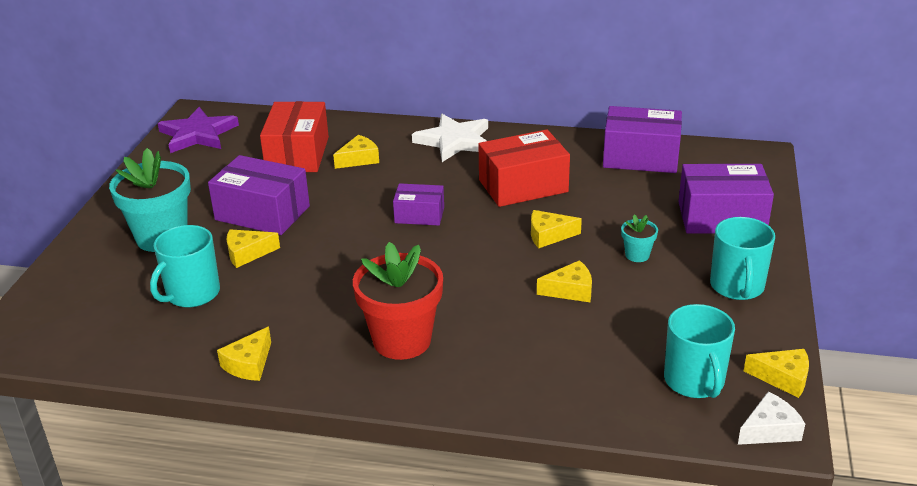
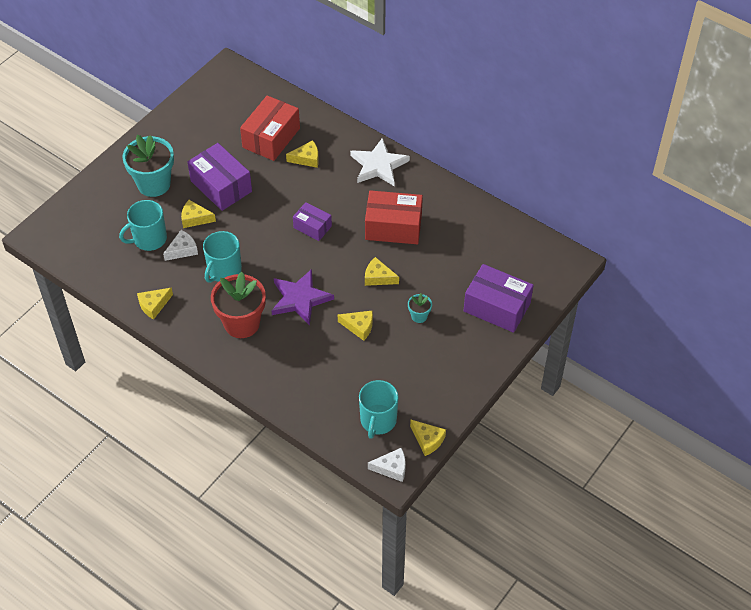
camera: 25 degrees right, 20 degrees up
purple star [158,107,239,153] -> purple star moved to [271,269,334,326]
purple box [603,106,682,173] -> none
turquoise mug [710,217,775,300] -> turquoise mug moved to [203,231,242,283]
none -> white cheese [163,230,198,261]

